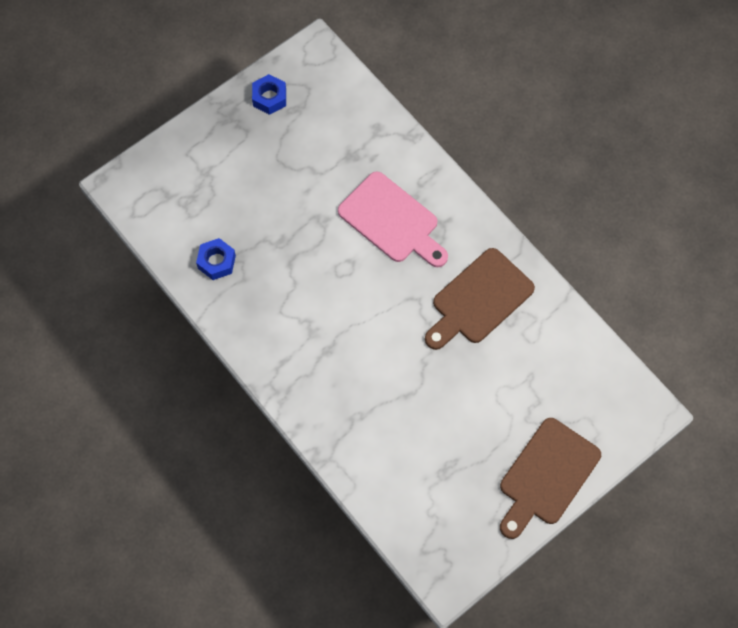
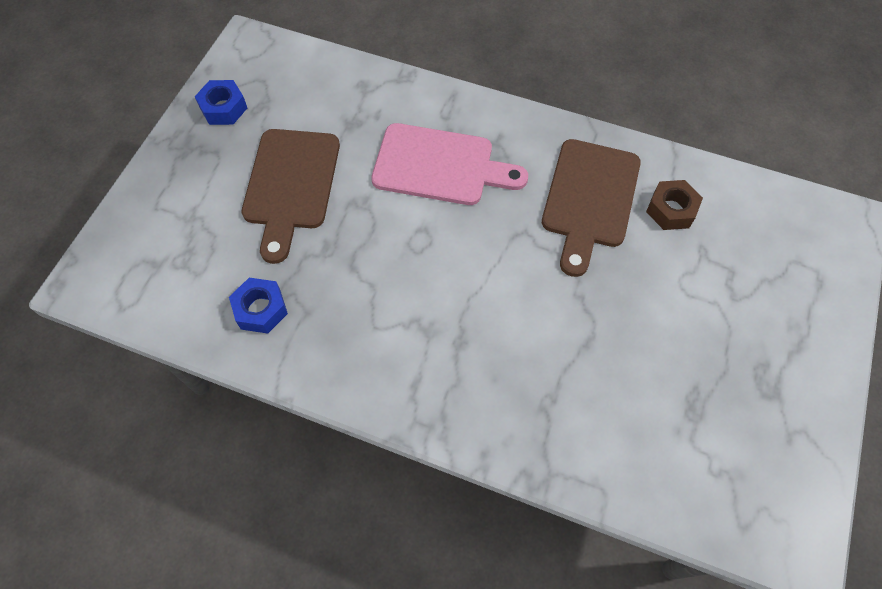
camera: 30 degrees left, 5 degrees down
brown cutting board [500,418,601,539] -> brown cutting board moved to [242,129,340,264]
none -> brown nut [646,180,703,230]

